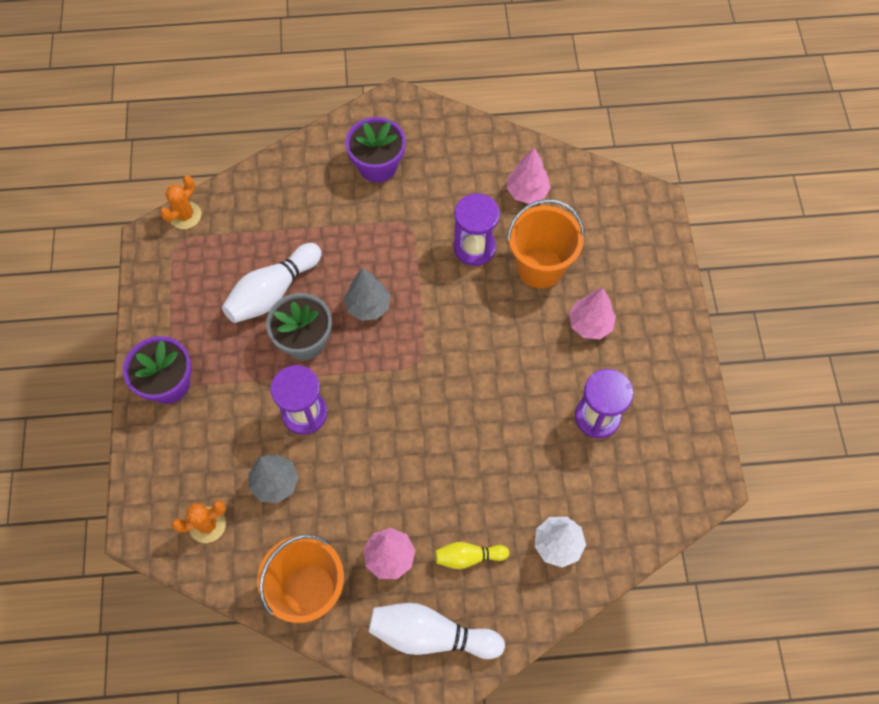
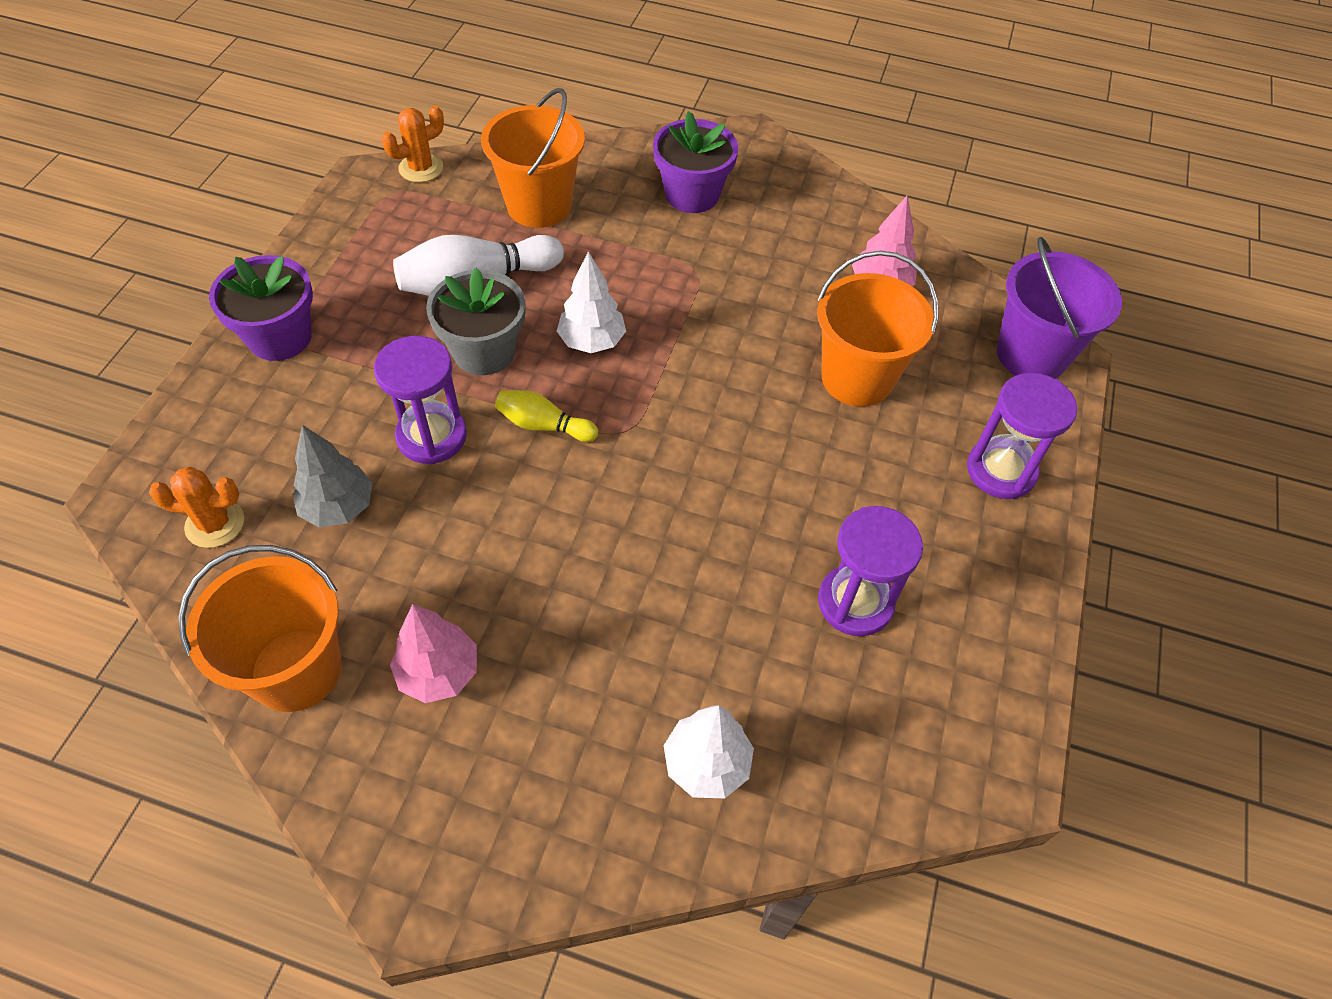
camera: 20 degrees right, 10 degrees down
grey tree [344,268,390,321] -> white tree [557,251,626,353]
white bowling pin [369,603,505,659] -> none
yellow bowling pin [435,542,509,569] -> yellow bowling pin moved to [495,390,598,442]
purple hourglass [454,193,500,266] -> purple hourglass moved to [967,373,1077,499]
pink tree [569,288,616,339] -> none
none -> orange bucket [481,88,585,228]
none -> purple bucket [997,236,1122,379]

